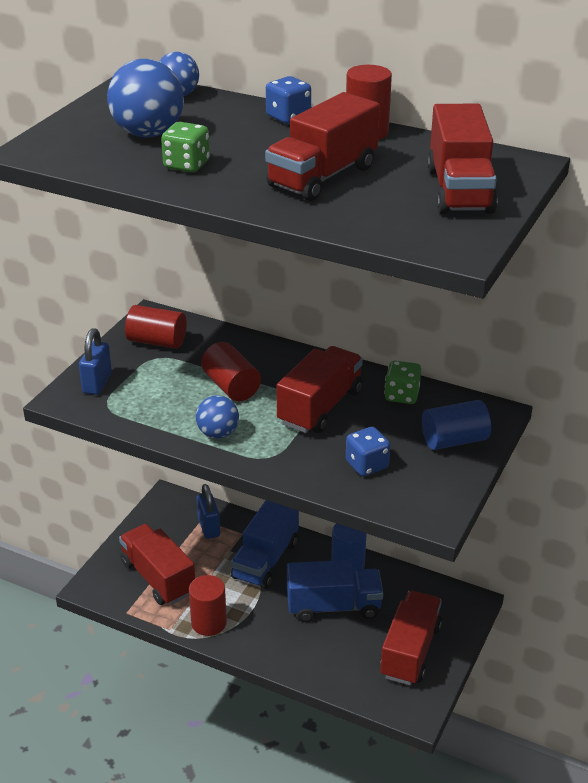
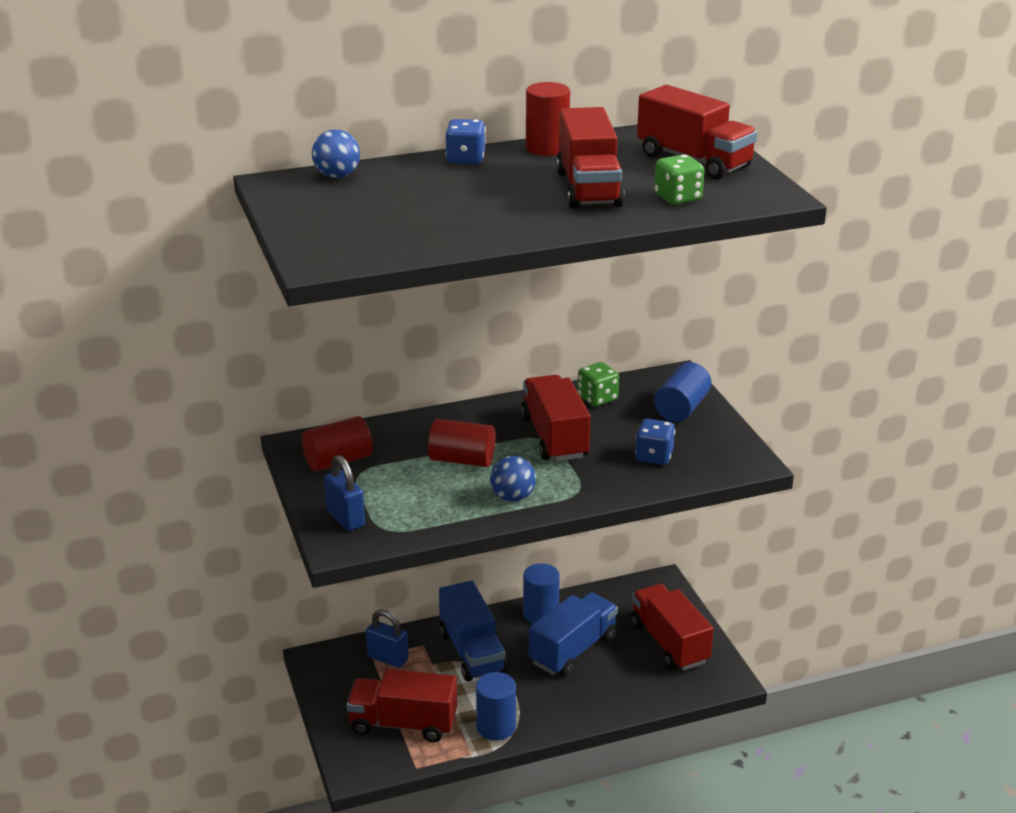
camera: 45 degrees left, 5 degrees down
blue ball [107,59,184,137] -> none
green dice [161,122,210,173] -> green dice moved to [654,154,704,205]
red cylinder [189,575,227,636] -> blue cylinder [476,672,516,741]

